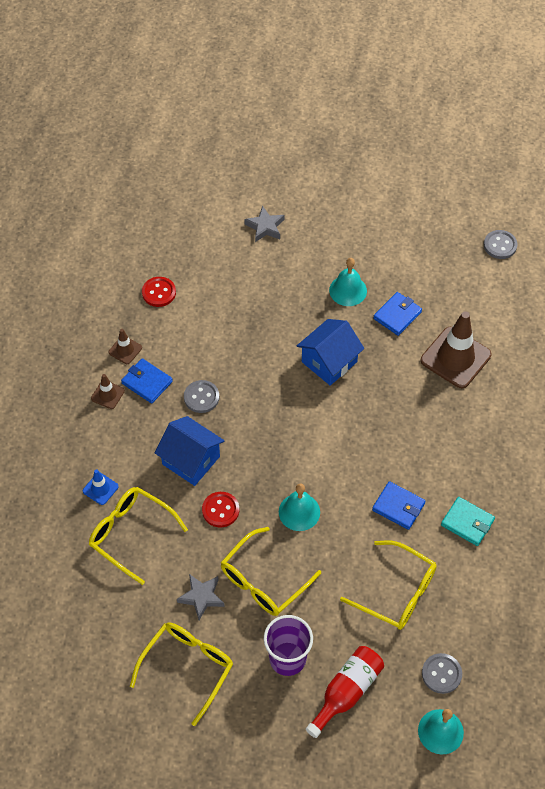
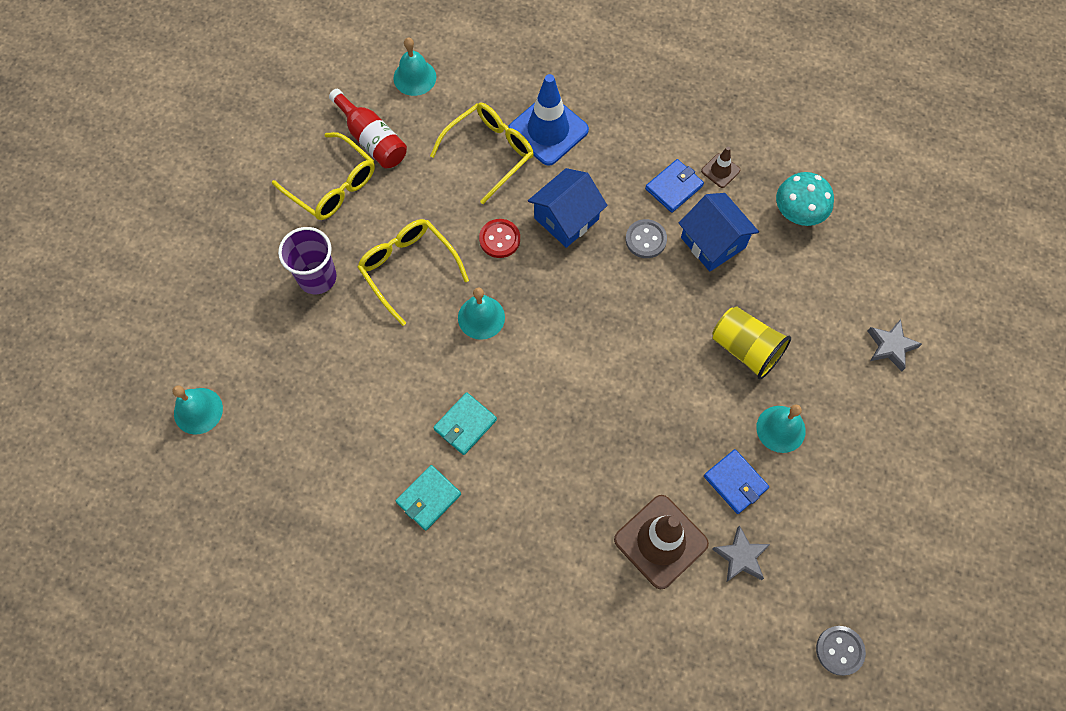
camera: 100 degrees right, 10 degrees up
blue traffic cone [83,470,119,505] -> blue traffic cone [508,74,589,166], size x2.11
brown traffic cone [91,374,125,409] -> none
red button [142,277,176,307] -> turquoise mushroom [776,172,834,226]
grey star [177,574,225,620] -> grey star moved to [712,525,770,582]
blue house [297,319,364,386] -> blue house moved to [679,193,759,272]
red bottle [306,646,384,738] -> red bottle moved to [329,89,407,168]
yellow glasses [340,540,437,630] -> none
blue wallet [372,481,426,530] -> turquoise wallet [433,392,497,455]
grey button [422,653,462,694] -> none
none -> turquoise bell [393,38,436,96]
none -> yellow cup [712,306,791,379]

